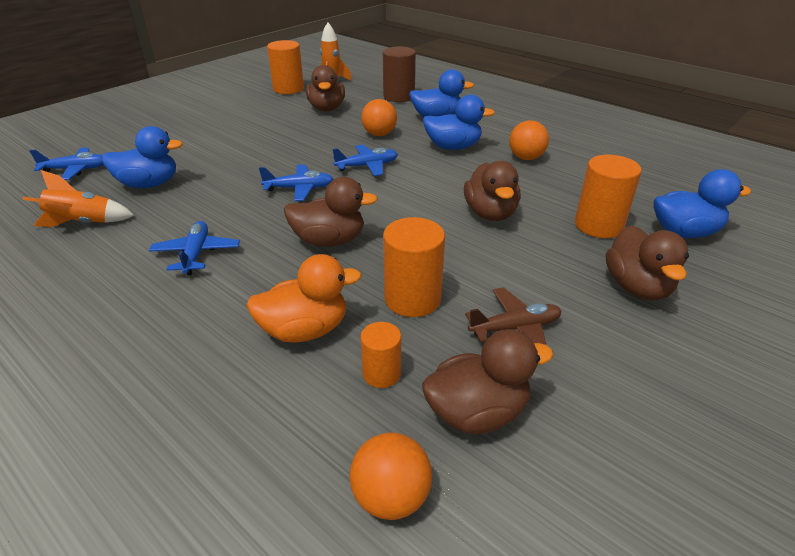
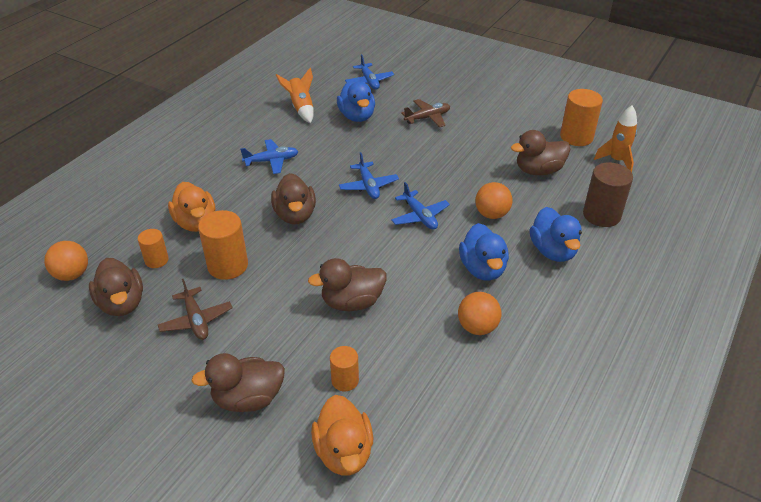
camera: 80 degrees right, 5 degrees up
orange cylinder [575,155,642,238] -> orange cylinder [330,346,359,391], size x0.58
blue duck [654,169,751,238] -> orange duck [311,395,373,476]
none -> brown plane [401,99,450,128]

